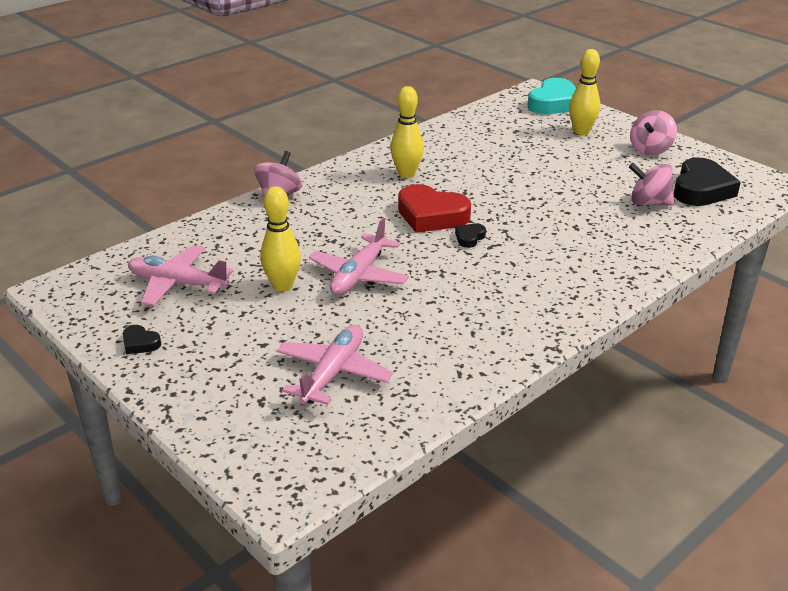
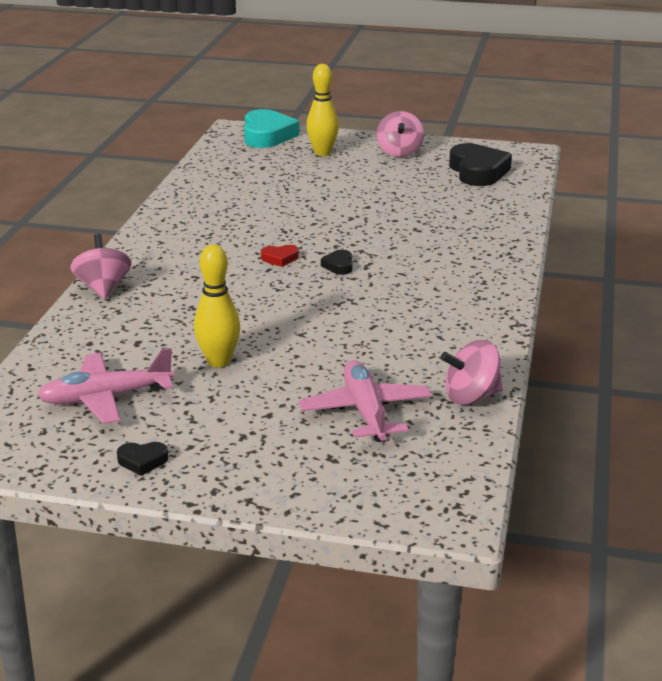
camera: 35 degrees left, 5 degrees down
pink plane [309,218,409,295] -> none
yellow bowling pin [390,86,424,178] -> none
red heart [398,184,471,233] -> red heart [261,245,299,267], size x0.45
pink spinning top [629,163,674,206] -> pink spinning top moved to [441,340,503,405]

